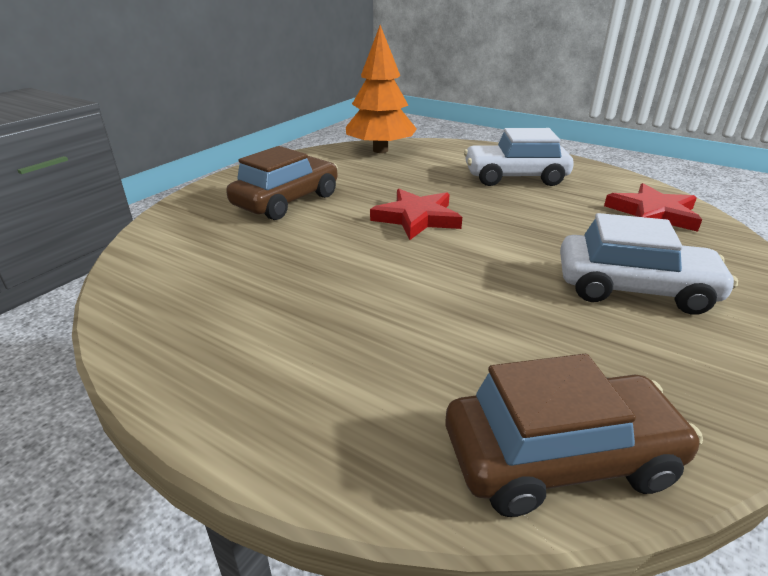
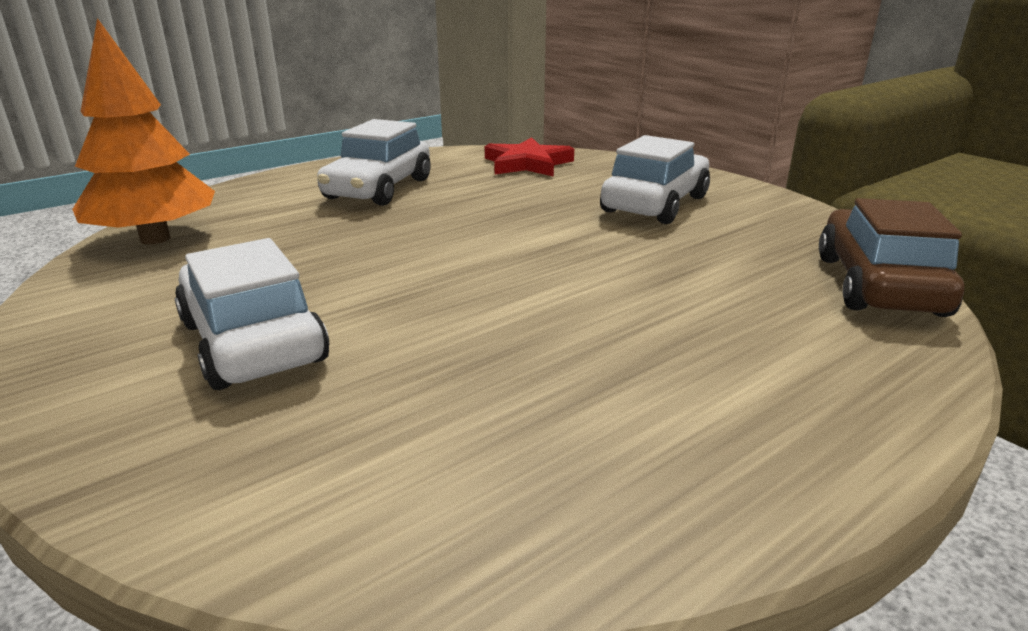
camera: 70 degrees left, 5 degrees down
brown car [226,146,338,220] -> white car [174,238,329,390]
red star [370,189,462,240] -> none

